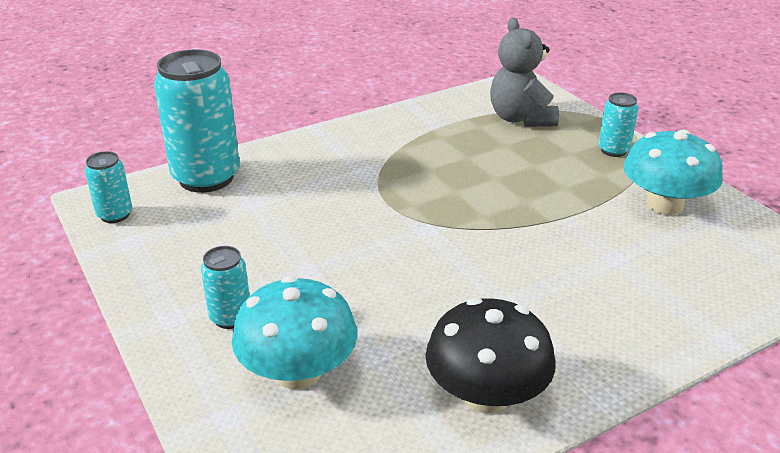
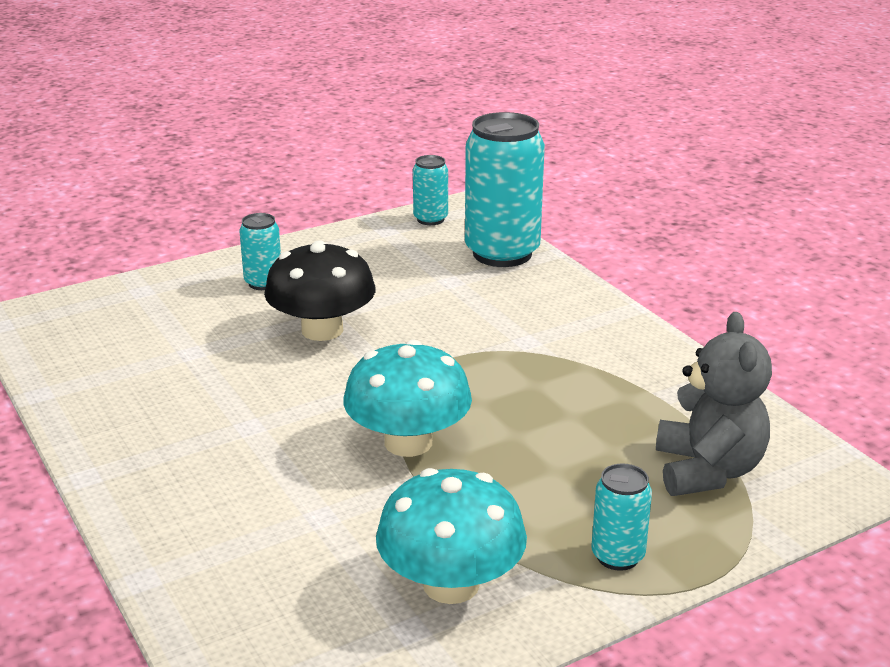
camera: 90 degrees right, 5 degrees down
turquoise mushroom [232,276,357,389] -> turquoise mushroom moved to [344,340,472,457]
black mushroom [426,298,556,414] -> black mushroom moved to [264,240,375,341]
grey teddy bear [490,17,559,127] -> grey teddy bear turned 105 degrees clockwise [656,312,772,496]

